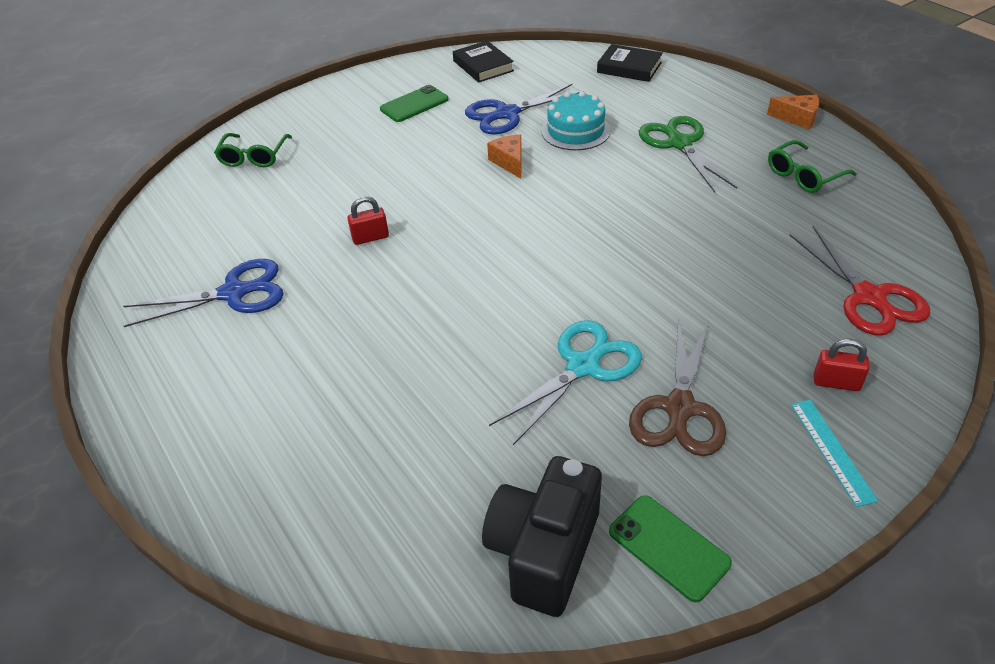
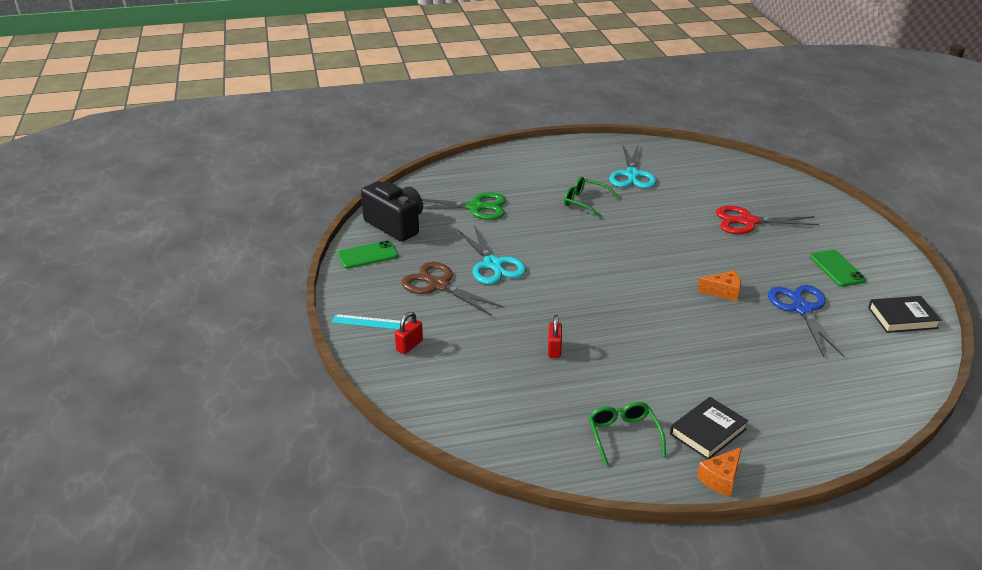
camera: 110 degrees right, 10 degrees down
blue scissors [123,259,284,327] -> turquoise scissors [609,145,656,188]
green glasses [214,133,292,167] -> green glasses moved to [564,177,619,219]
red padlock [347,196,389,245] -> red padlock moved to [548,315,562,358]
turquoise cake [541,91,611,150] -> none
black book [597,44,663,82] -> black book moved to [670,397,748,460]
green scissors [639,116,737,192] -> green scissors moved to [422,192,506,220]
red scissors [790,226,930,335] -> red scissors moved to [716,206,819,234]

